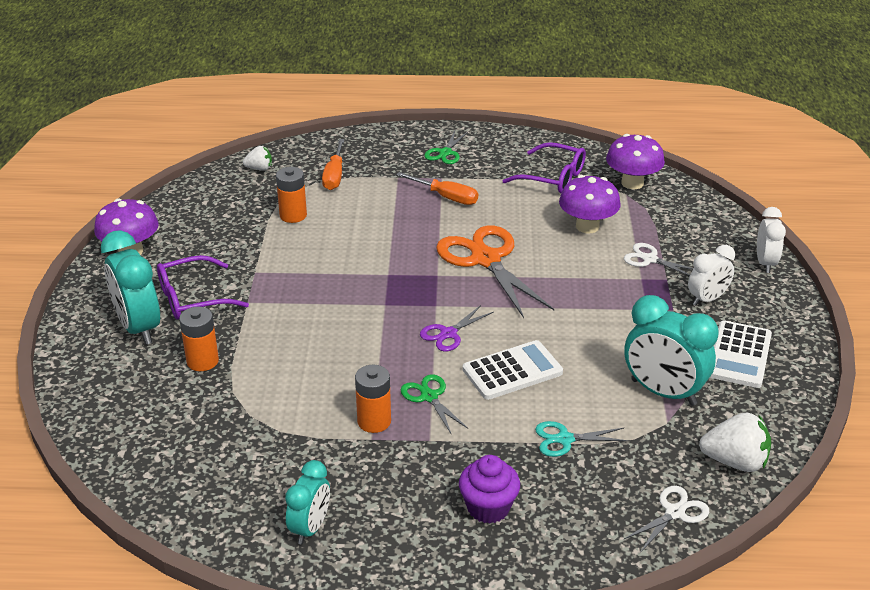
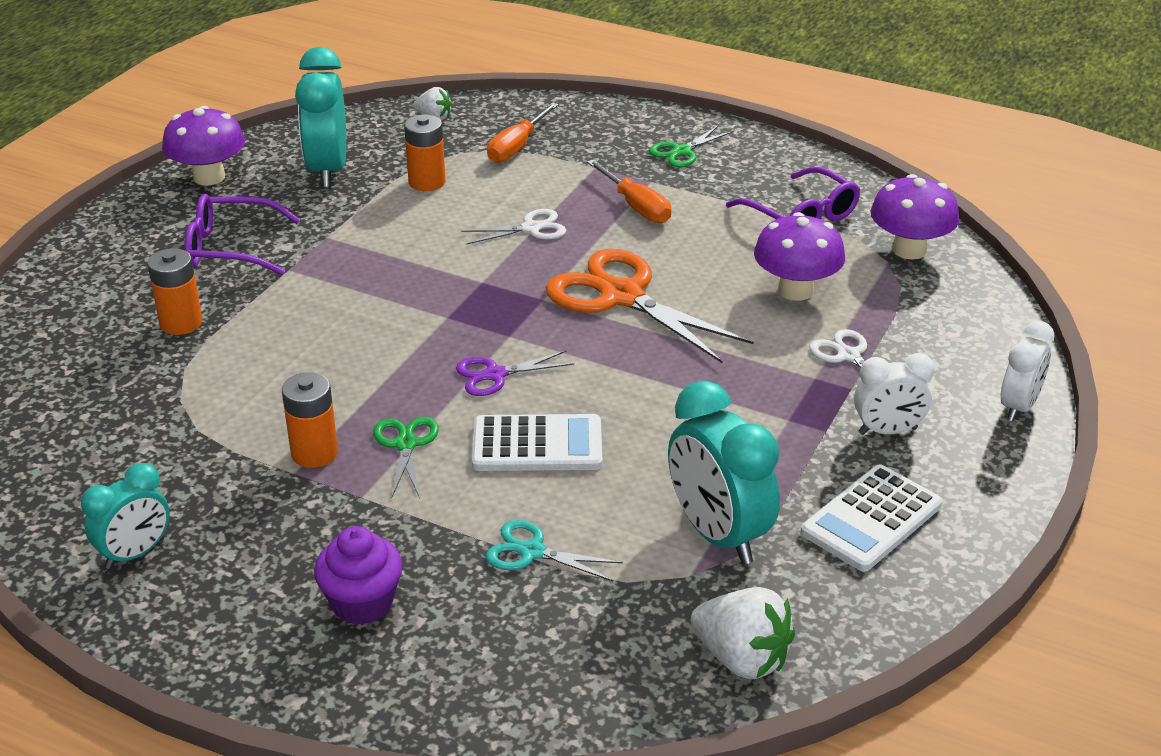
camera: 25 degrees right, 0 degrees up
turquoise clock [101,230,160,345] -> turquoise clock moved to [295,47,346,187]
orange scissors [436,225,554,318] -> orange scissors turned 45 degrees counterclockwise [546,249,754,363]
white scissors [624,486,709,553] -> white scissors moved to [461,209,566,244]

